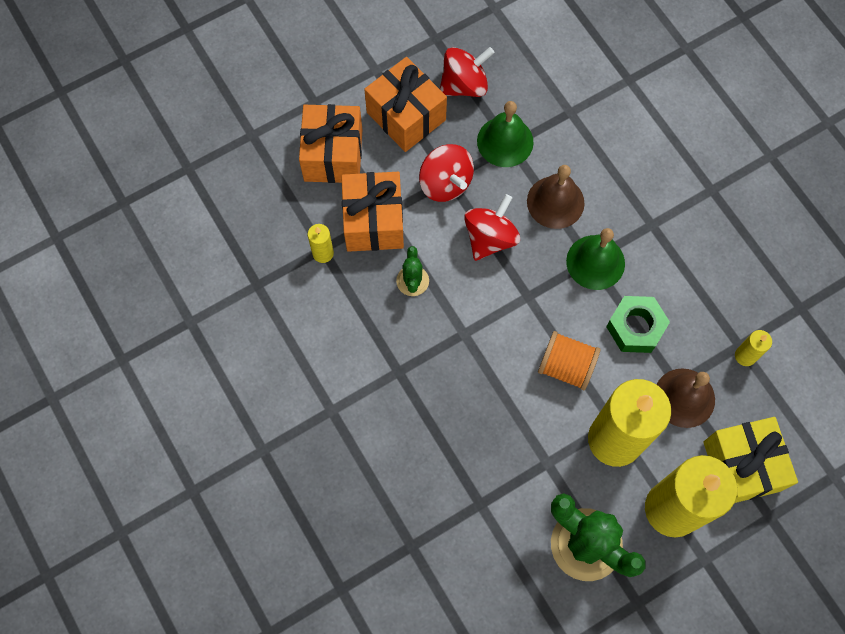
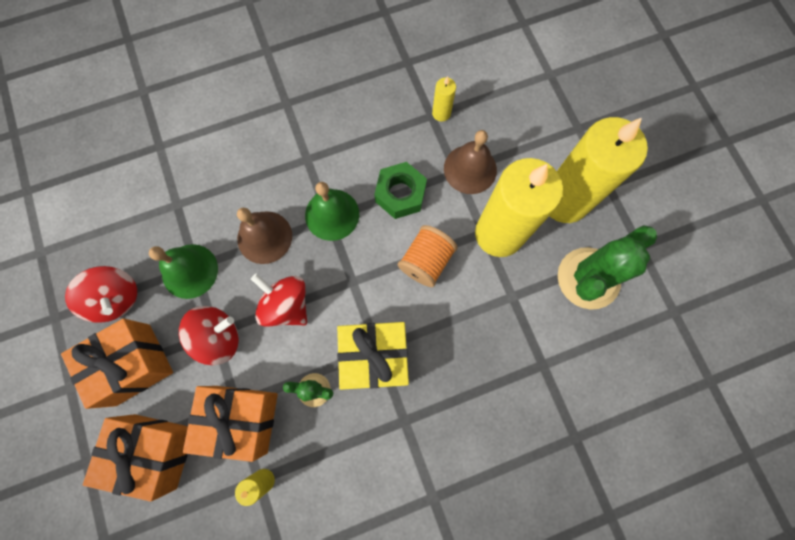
camera: 80 degrees left, 5 degrees up
red spinning top [440,47,495,97] -> red spinning top turned 150 degrees clockwise [65,266,137,323]
yellow gift [703,417,798,503] -> yellow gift moved to [337,322,409,390]

